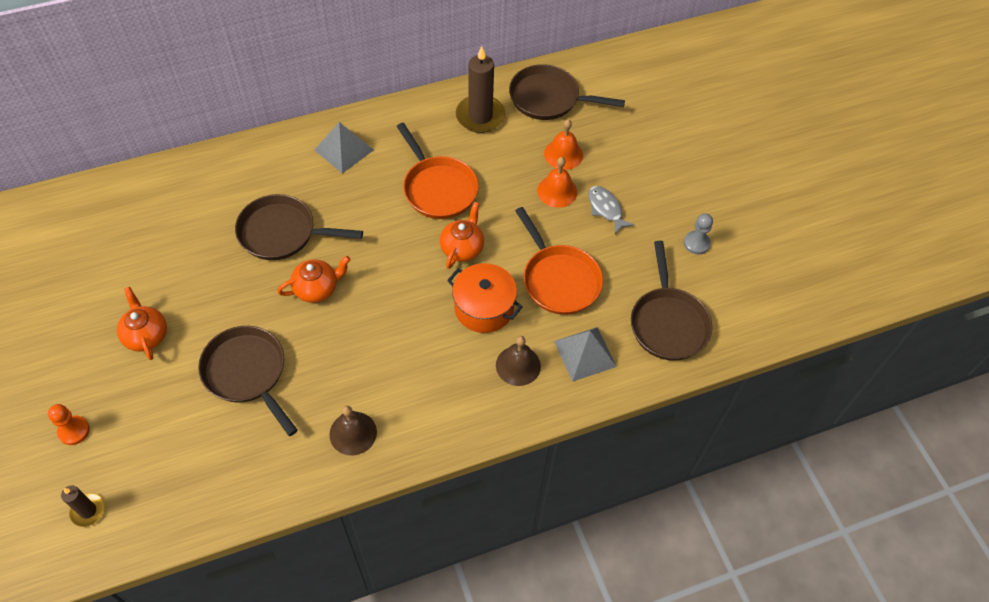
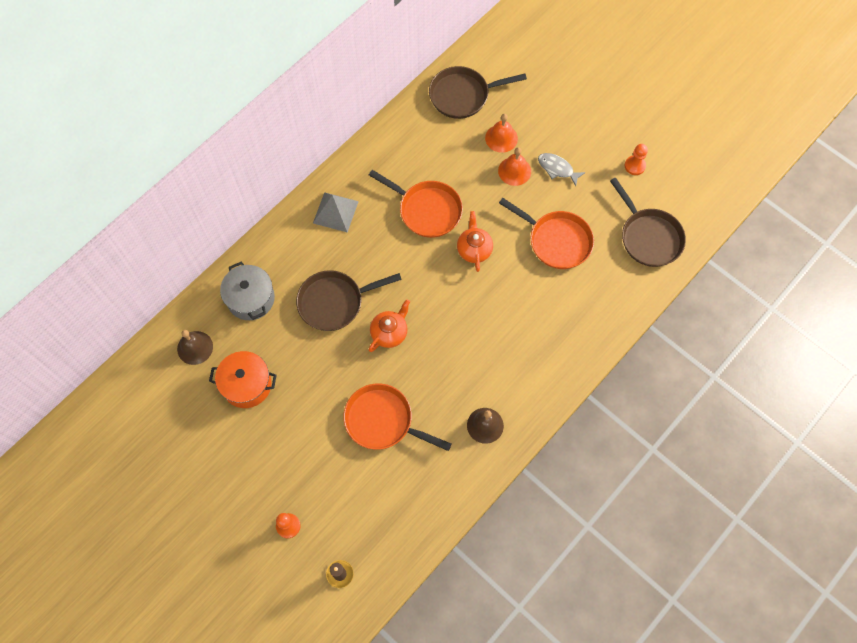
camera: 25 degrees left, 10 degrees up
orange teapot [117,287,167,360] -> none
brown pan [198,326,298,436] -> orange pan [343,383,451,451]
orange pot [447,263,522,333] -> orange pot moved to [209,351,277,408]
brown candle [456,46,506,133] -> none
brown bell [496,336,541,386] -> brown bell moved to [177,330,213,365]
grey pyramid [554,327,617,382] -> none
grey pawn [684,213,713,254] -> orange pawn [624,144,648,175]
none -> grey pot [220,262,275,320]

